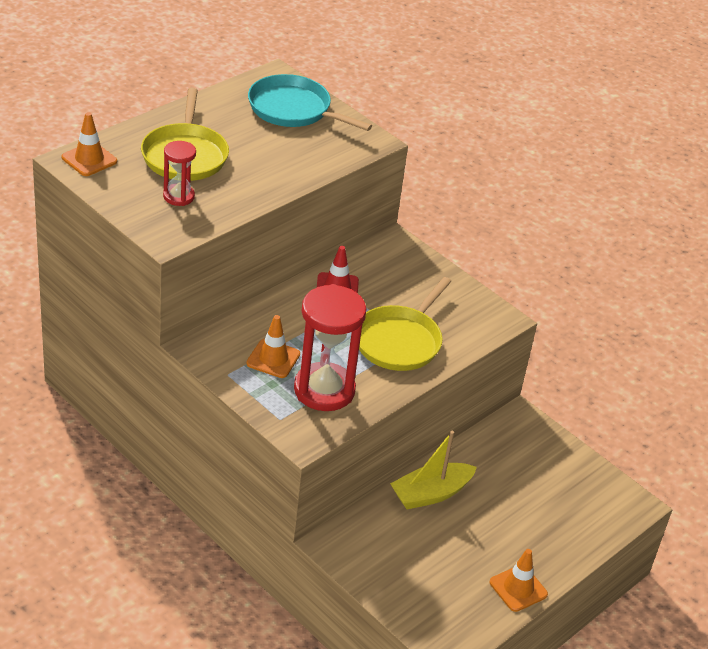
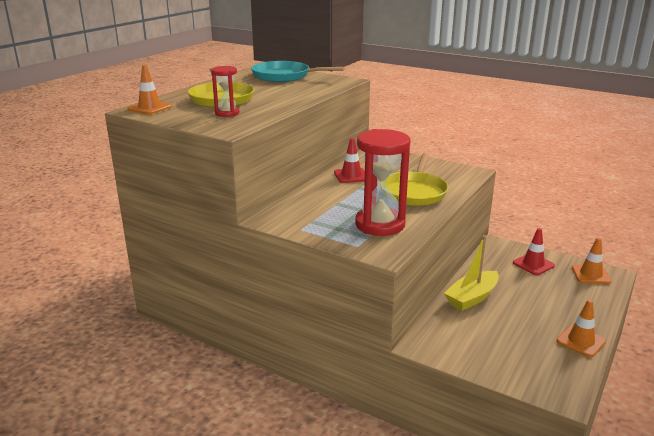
camera: 10 degrees left, 15 degrees down
orange traffic cone [246,315,300,378] -> orange traffic cone moved to [572,238,612,284]
none -> red traffic cone [513,228,555,275]

